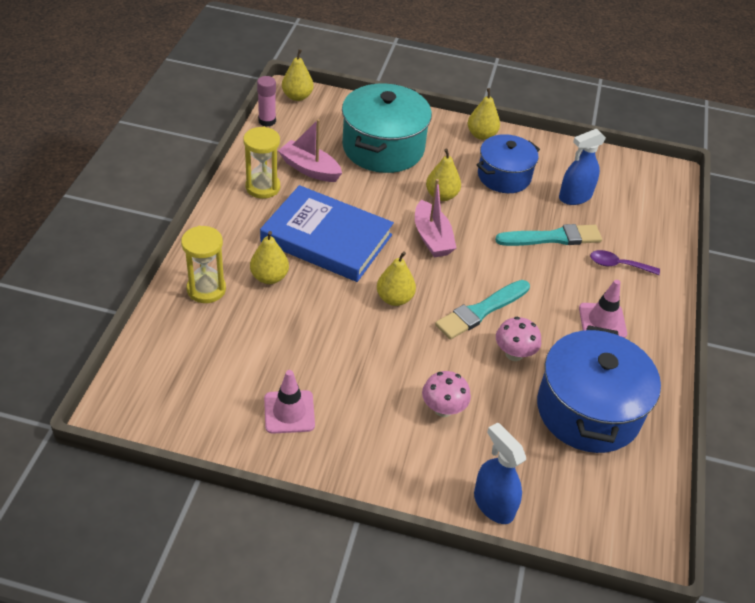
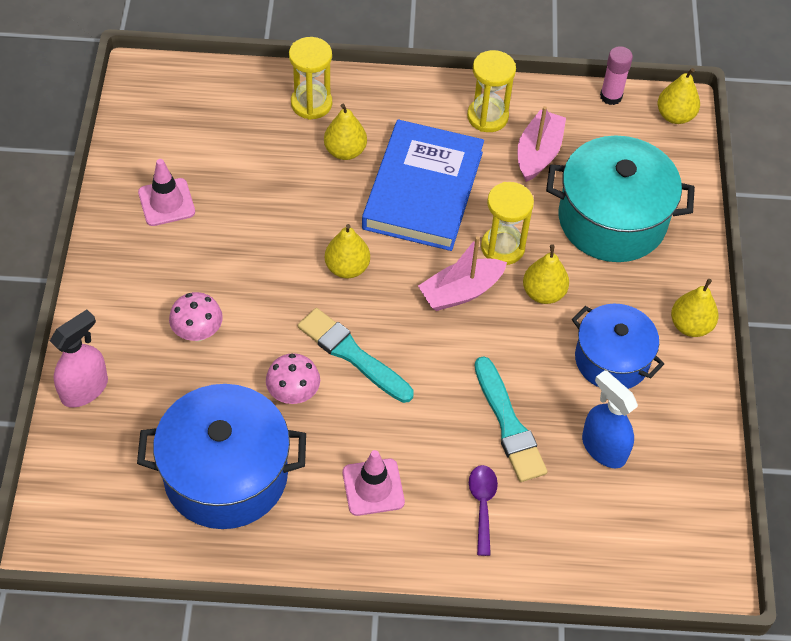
camera: 80 degrees right, 10 degrees up
blue spray bottle [474,422,526,524] -> pink spray bottle [50,310,108,408]
none -> yellow hourglass [481,182,534,265]

